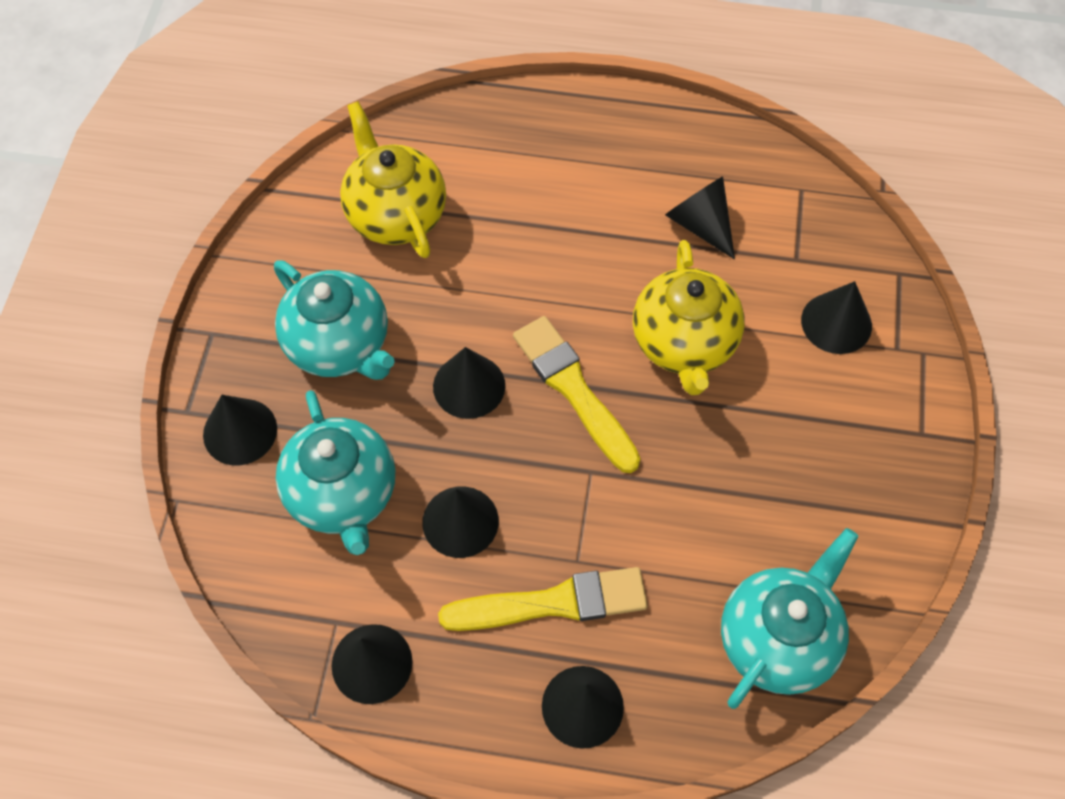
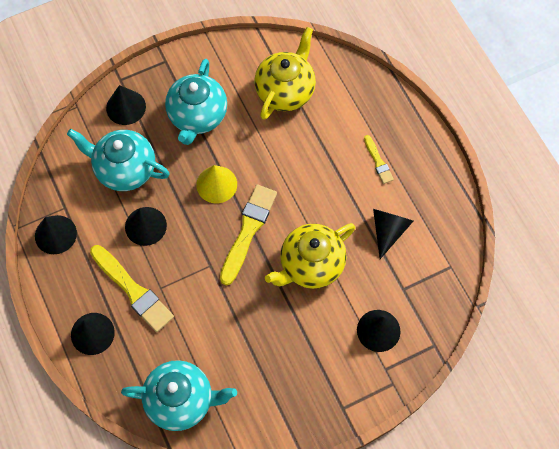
camera: 55 degrees right, 5 degrees up
turquoise teapot [276,390,395,555] -> turquoise teapot turned 75 degrees clockwise [67,129,169,191]
black cone [433,347,505,419] -> yellow cone [196,165,237,203]
none -> yellow brush [364,135,394,184]

